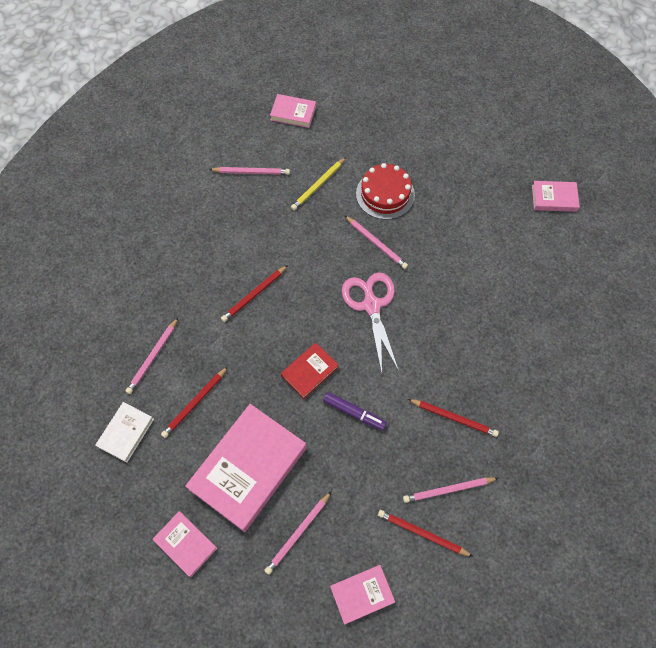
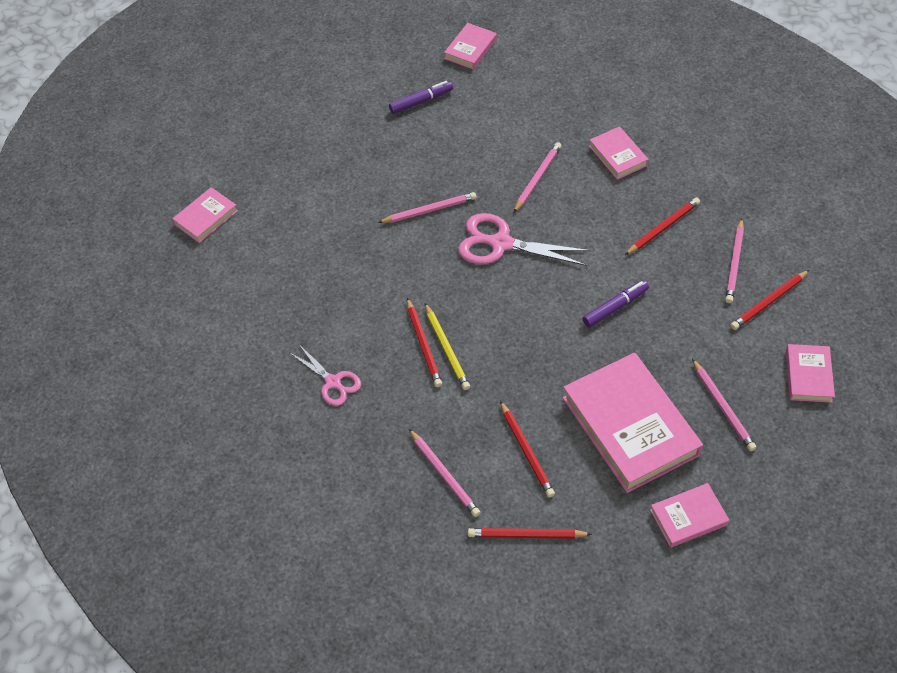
camera: 60 degrees left, 10 degrees down
white book [96,402,154,463] -> red pencil [468,528,592,539]
pink pencil [209,167,290,175] -> pink pencil moved to [514,142,562,212]
red book [281,343,338,399] -> none
yellow pencil [291,157,346,211] -> yellow pencil moved to [425,303,470,390]
red cake [356,163,415,220] -> none
none -> pink scissors [290,346,361,406]
none -> purple marker [389,81,453,114]
none -> pink book [589,126,649,180]

